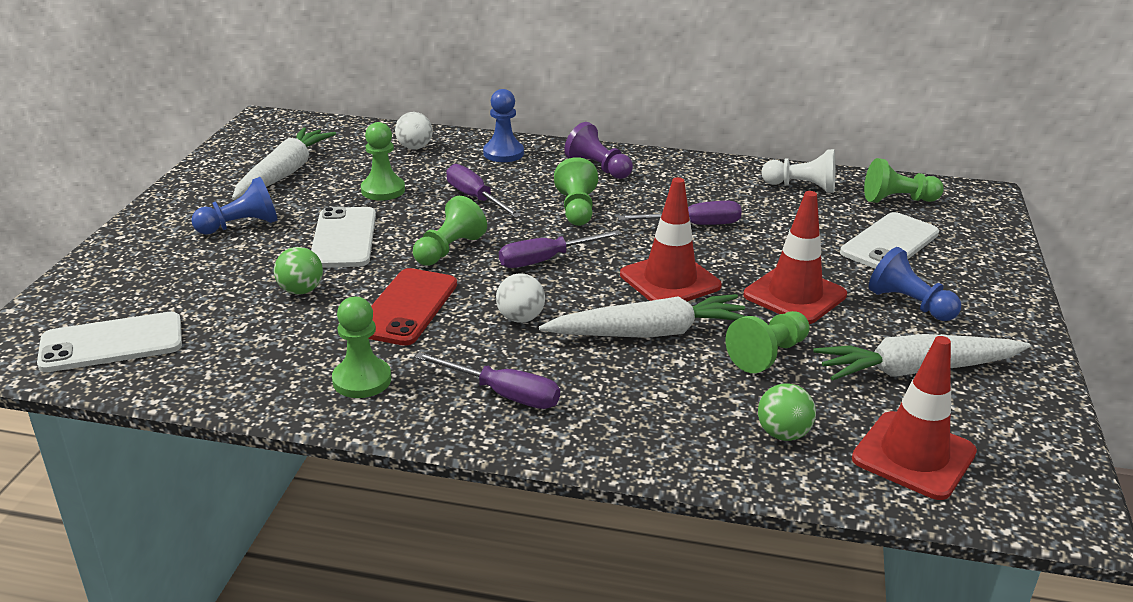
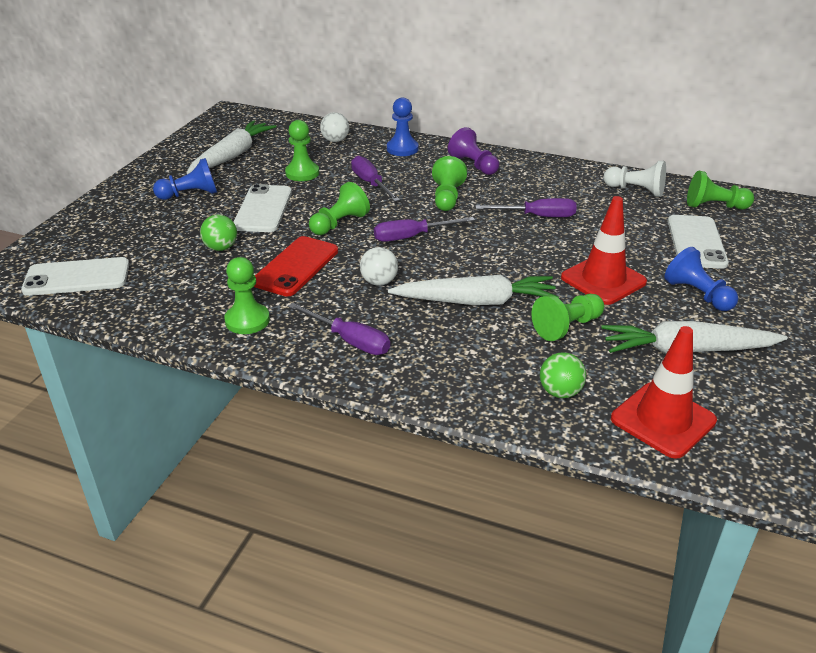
camera: 10 degrees right, 5 degrees up
red traffic cone [620,177,722,301] -> none
white phone [840,212,939,269] -> white phone turned 45 degrees counterclockwise [668,215,729,269]

